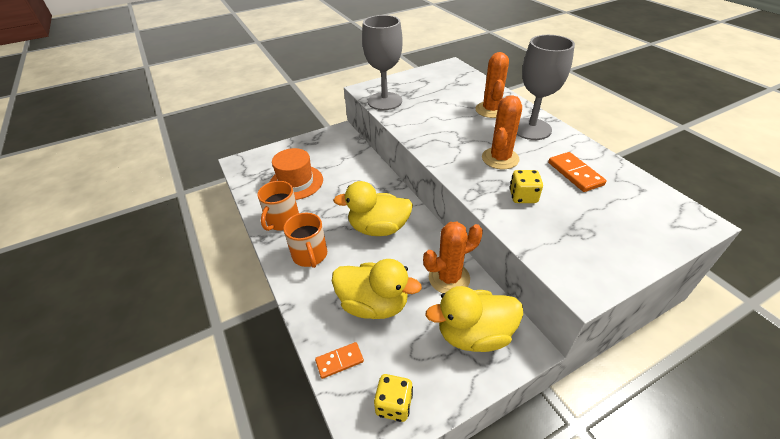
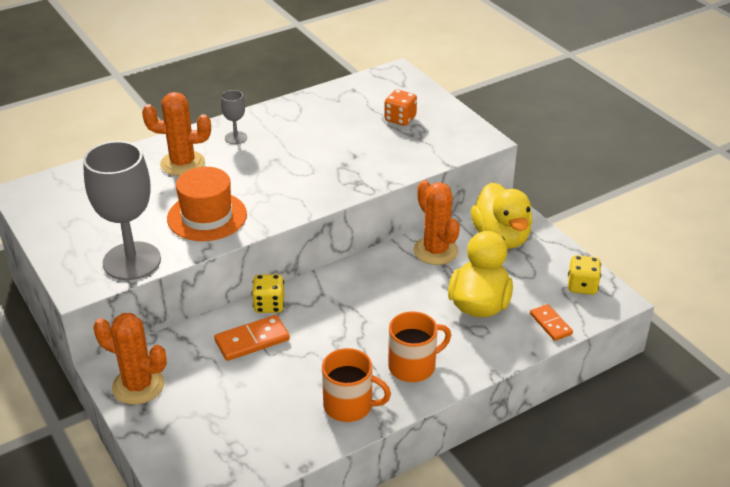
camera: 95 degrees left, 5 degrees down
orange hat [270,148,323,200] -> orange hat moved to [167,167,247,241]
yellow duck [333,181,413,236] -> none
orange cactus [482,96,522,169] -> orange cactus moved to [93,313,167,405]
yellow dice [509,170,543,203] -> yellow dice moved to [252,274,284,313]
grey goblet [517,35,575,140] -> grey goblet [221,90,247,144], size x0.45
orange domino [548,152,607,192] -> orange domino moved to [214,315,290,361]
none -> orange dice [384,90,417,126]

